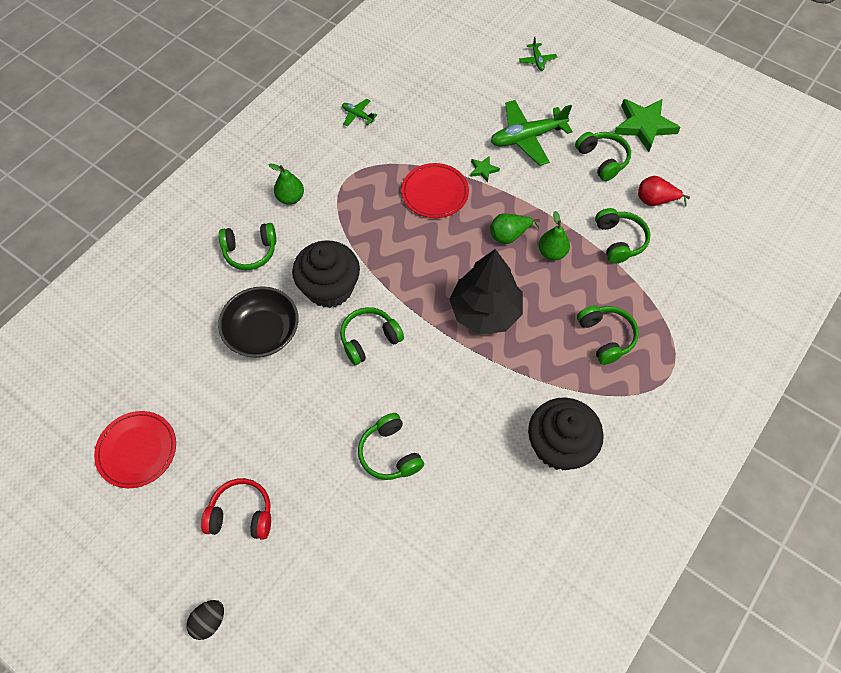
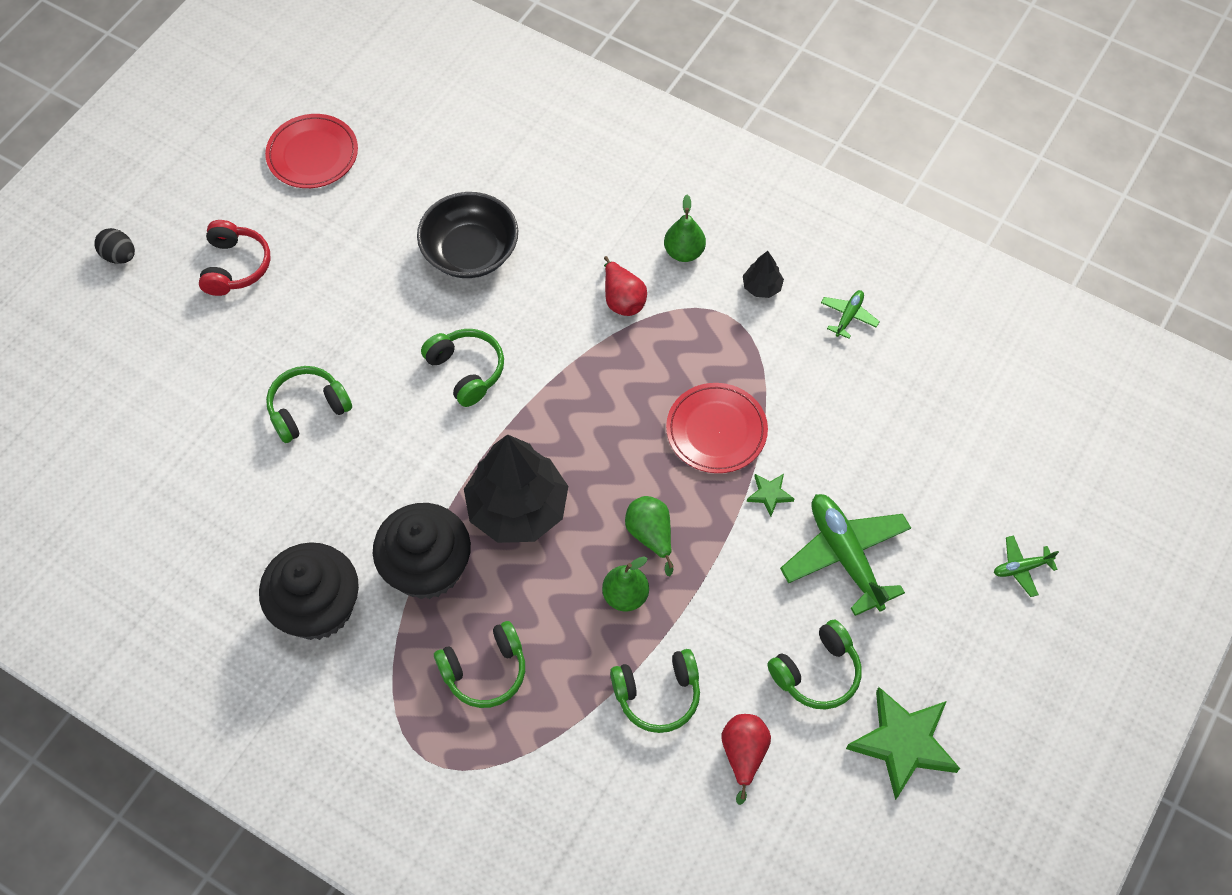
camera: 85 degrees right, 0 degrees up
green headphones [219,223,276,270] -> none
black cupcake [292,240,360,308] -> black cupcake moved to [373,503,471,599]
none -> red pear [604,256,647,316]
none -> black tree [743,251,784,298]

